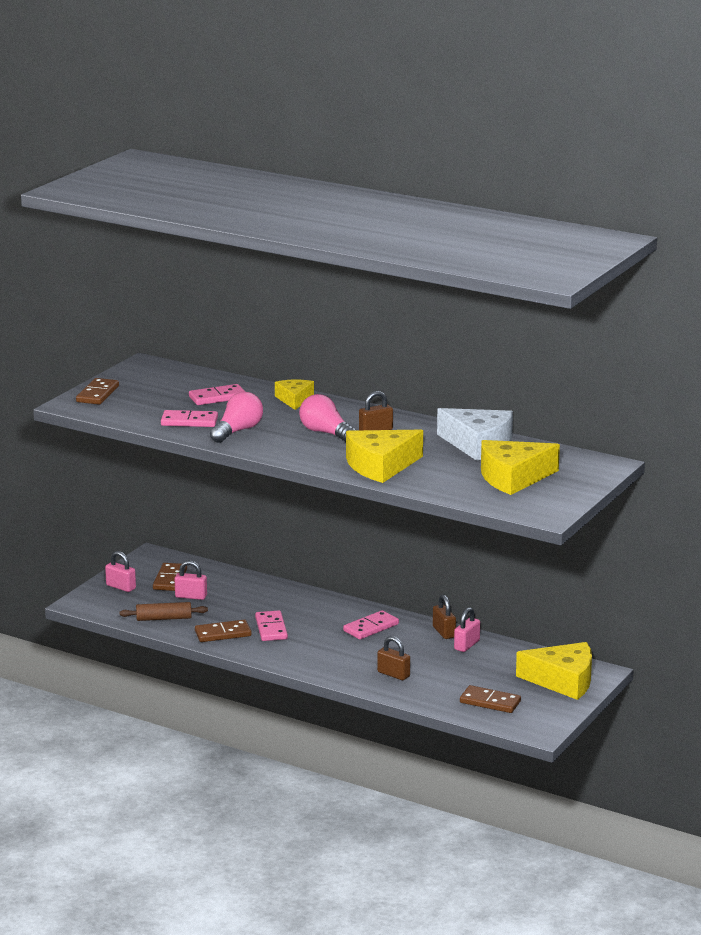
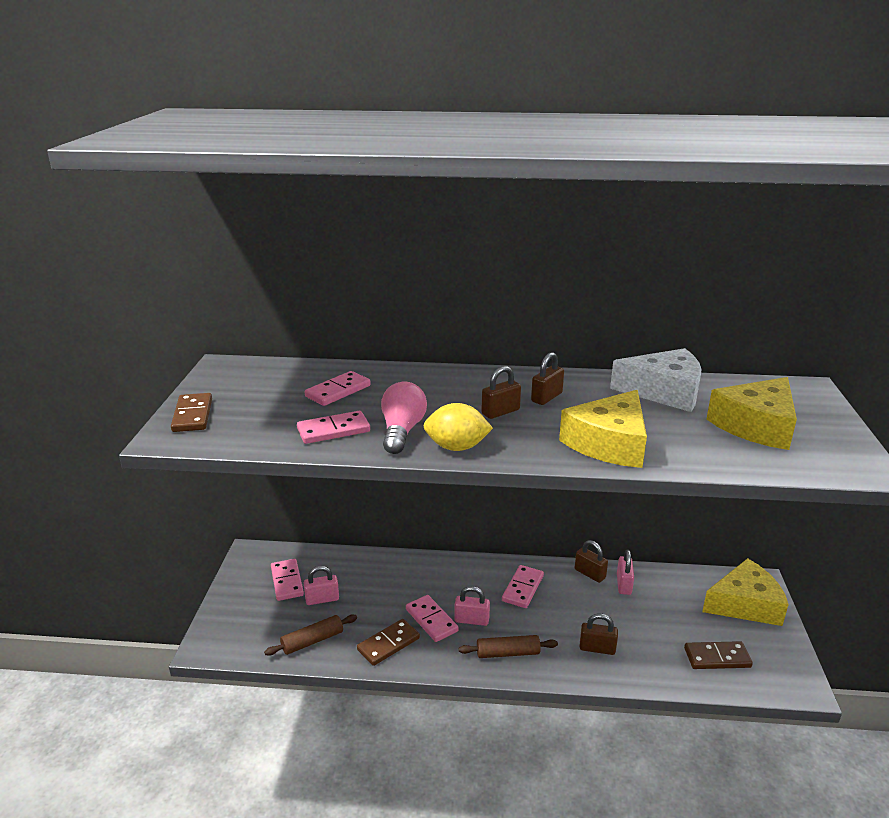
camera: 25 degrees left, 5 degrees up
pink padlock [105,551,136,592] -> pink padlock moved to [454,586,490,626]
brown domino [153,563,187,591] -> pink domino [271,559,304,601]
yellow cheese [275,380,314,410] -> none
pink light bulb [299,394,356,442] -> brown padlock [481,366,521,419]
none -> yellow lemon [423,403,493,451]
none -> brown rolling pin [459,635,558,658]

